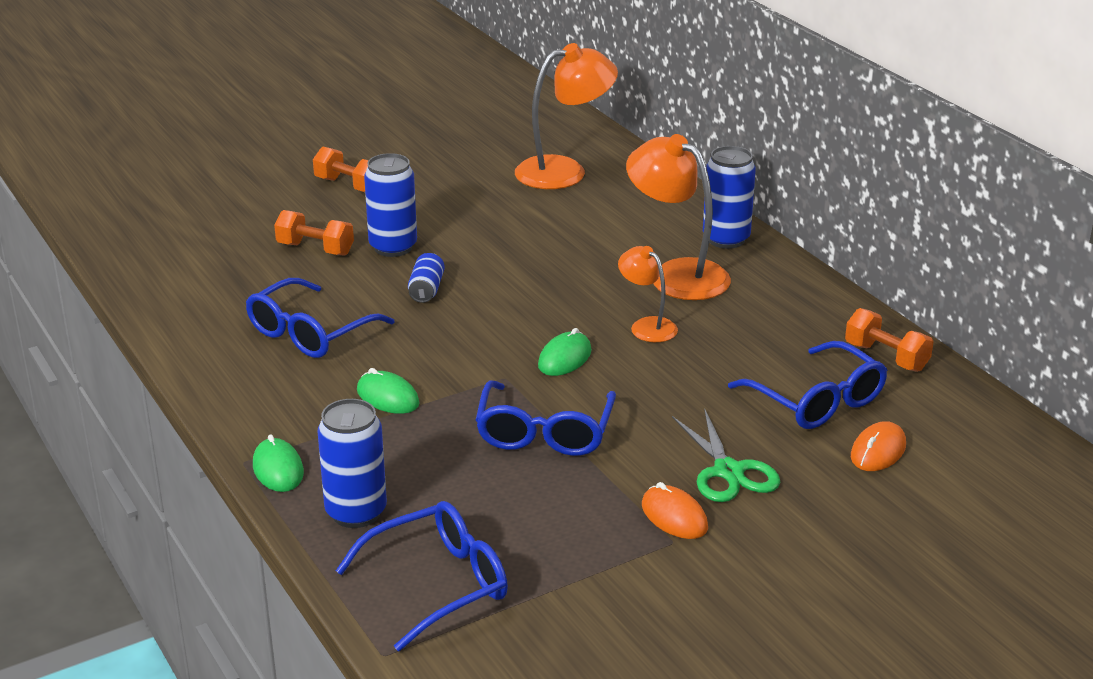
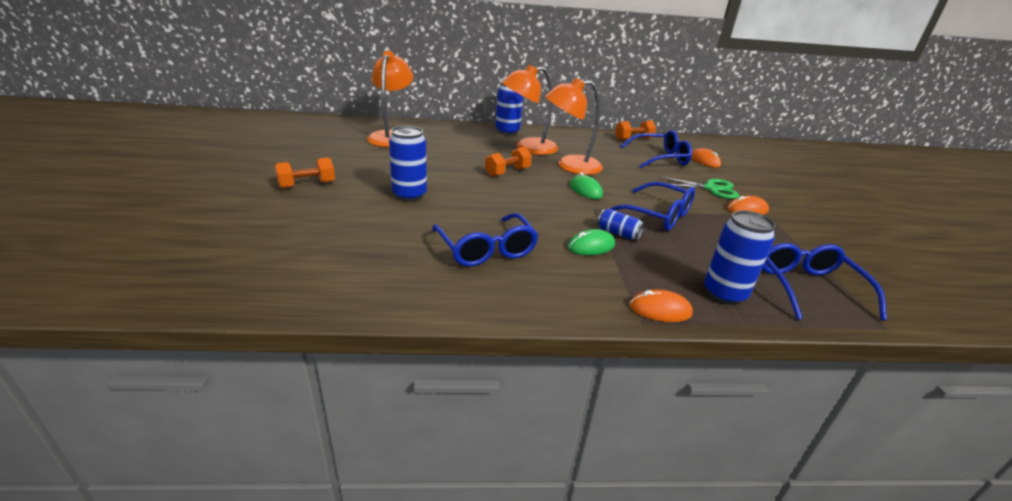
camera: 65 degrees left, 0 degrees up
green mouse [253,434,304,492] -> orange mouse [629,290,693,322]
orange dumbbell [274,210,354,256] -> orange dumbbell moved to [485,147,532,177]
blue can [408,253,445,303] -> blue can moved to [597,208,644,240]
orange lamp [618,246,678,342] -> orange lamp [545,78,603,175], size x1.78

